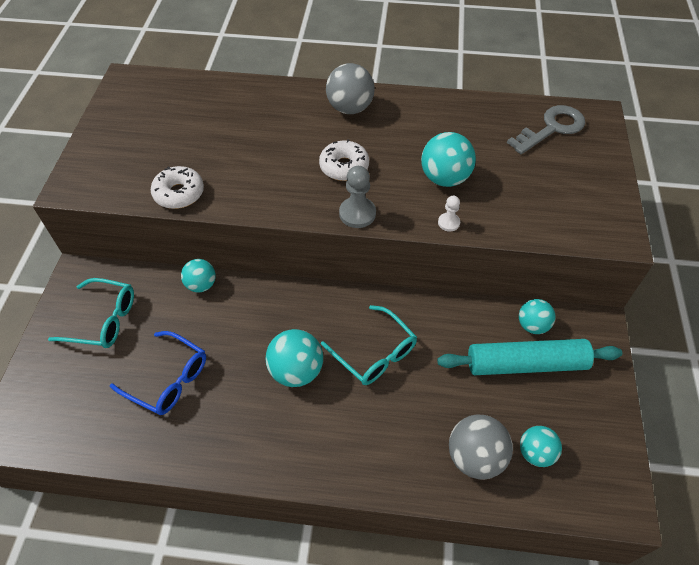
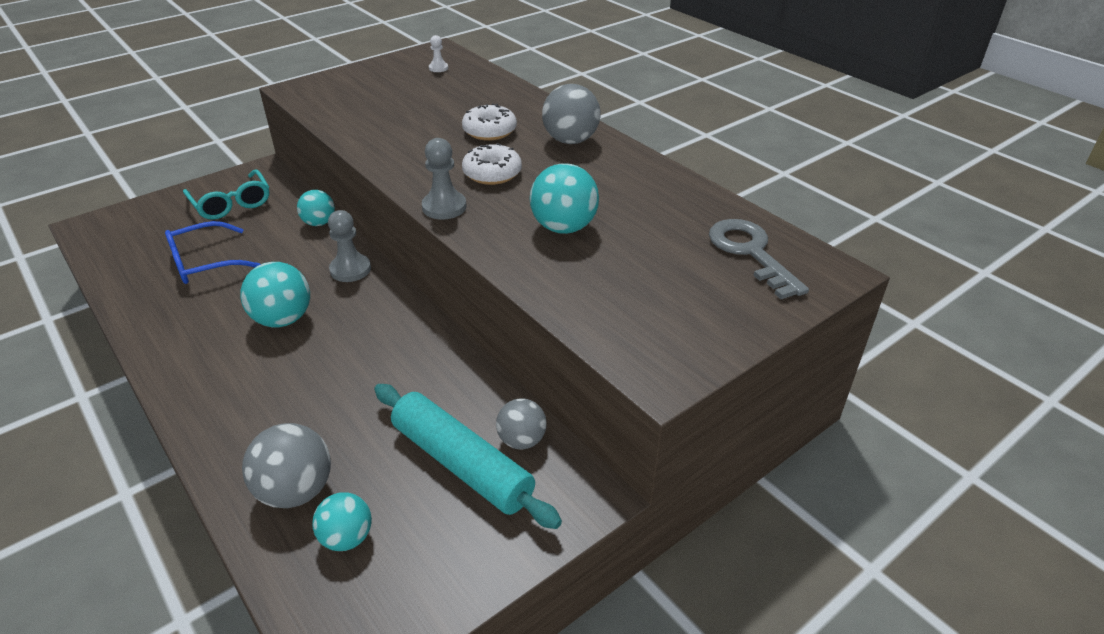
camera: 45 degrees right, 15 degrees down
blue glasses [110,331,206,415] -> blue glasses turned 75 degrees clockwise [165,221,261,284]
white donut [151,166,204,209] -> white donut moved to [462,103,517,141]
turquoise glasses [321,305,417,385] -> none
white pawn [438,196,460,232] -> white pawn moved to [429,35,448,72]
grey key [507,105,585,154] -> grey key turned 120 degrees counterclockwise [709,219,809,299]
turquoise ball [519,299,555,334] -> grey ball [496,398,547,450]
none -> grey pawn [328,210,371,282]

